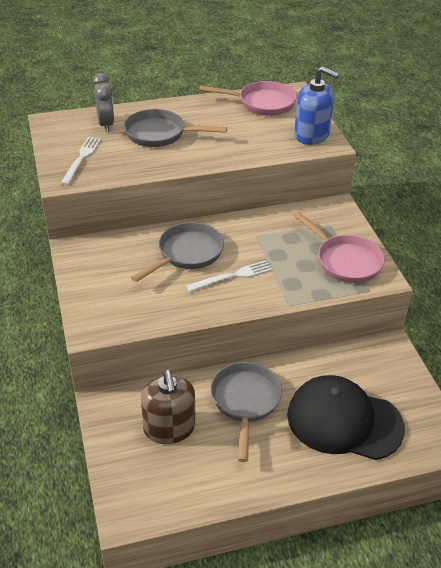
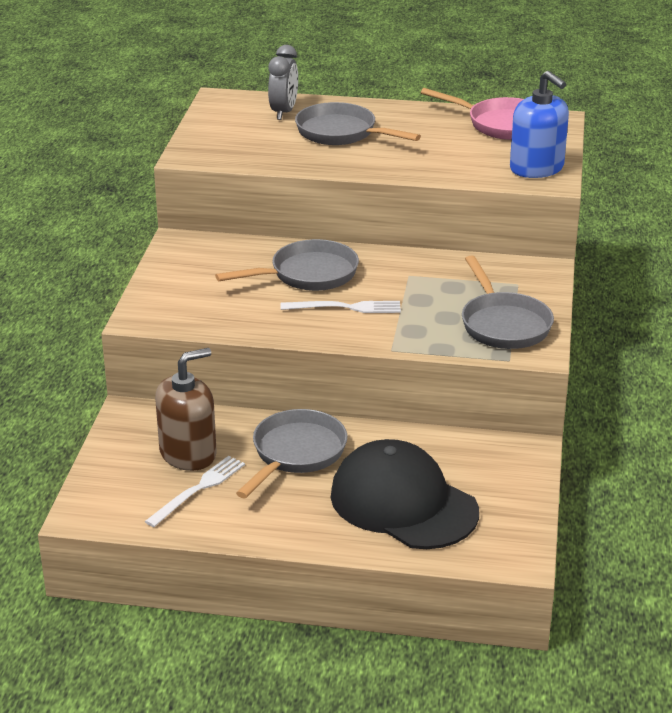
camera: 25 degrees right, 10 degrees down
white fork [60,137,101,185] -> white fork moved to [145,456,245,527]
brown soap dispenser [141,370,195,444] -> brown soap dispenser turned 135 degrees counterclockwise [155,348,217,471]
pink pan [293,212,385,283] -> grey pan [462,255,554,349]

